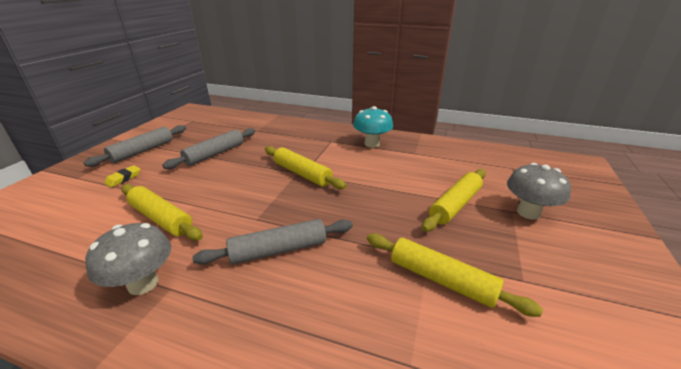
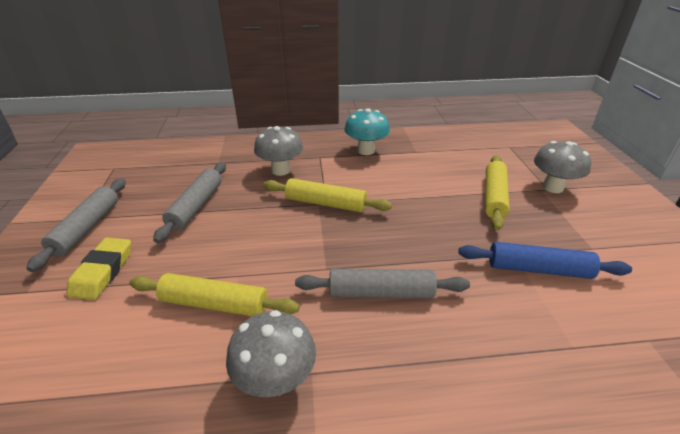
camera: 25 degrees left, 5 degrees up
yellow eraser [104,165,141,187] -> yellow eraser [66,238,131,300], size x1.61
grey rolling pin [192,219,353,265] -> grey rolling pin turned 45 degrees clockwise [295,269,470,298]
yellow rolling pin [367,233,543,317] -> blue rolling pin [459,242,632,279]
none -> grey mushroom [254,126,303,176]

